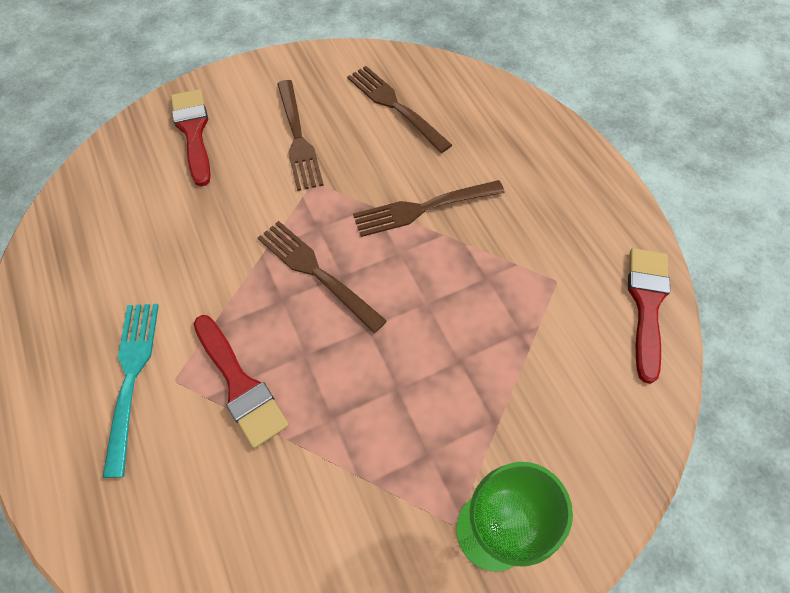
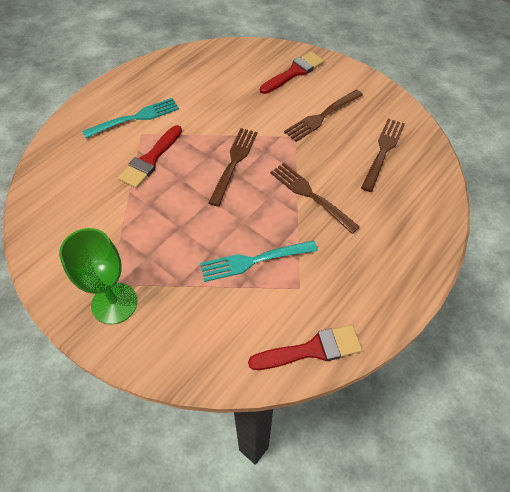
camera: 65 degrees right, 5 degrees down
none -> turquoise fork [200,240,318,282]

